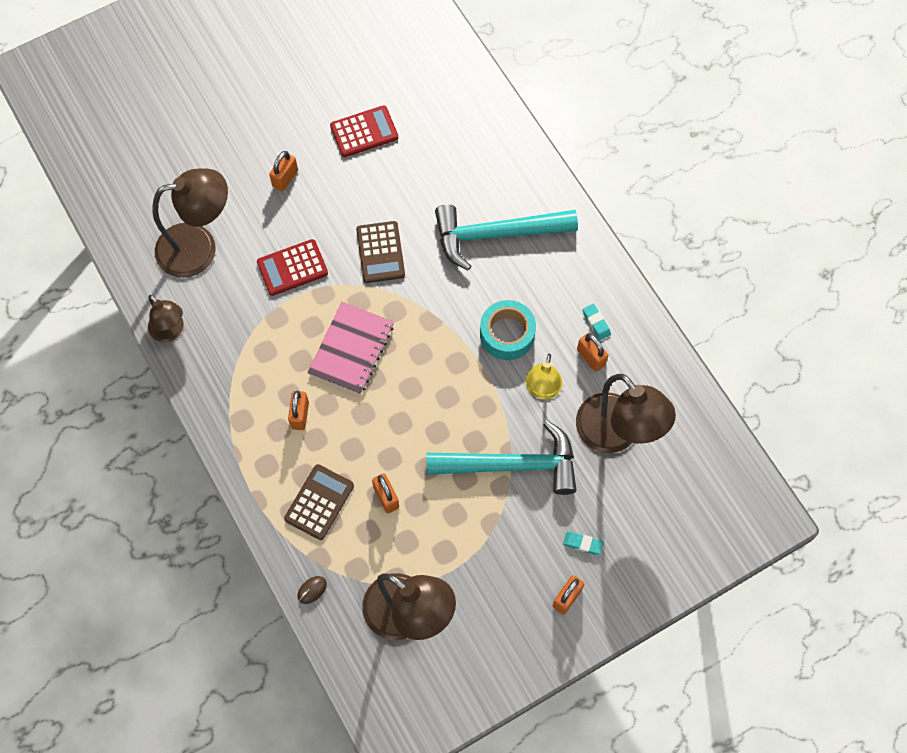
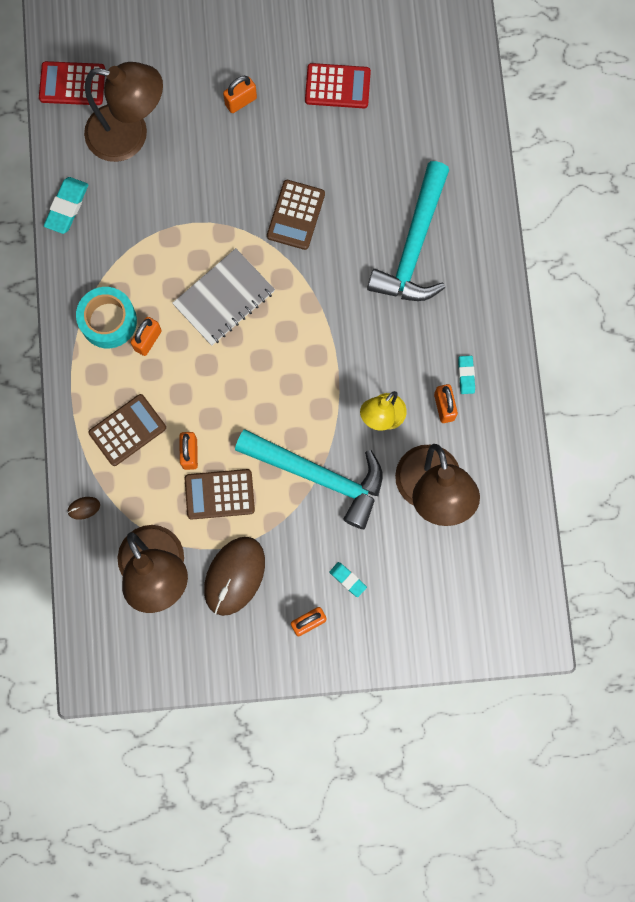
camera: 25 degrees right, 10 degrees up
brown lamp [148,295,184,342] -> turquoise eraser [44,177,89,234]
red calculator [257,239,328,296] -> red calculator moved to [39,61,105,105]
pink notebook [307,302,394,395] -> grey notebook [172,248,275,346]
turquoise hammer [435,204,578,271] -> turquoise hammer turned 90 degrees counterclockwise [367,161,449,301]
turquoise tape [480,300,536,360] -> turquoise tape moved to [76,287,137,348]
none -> brown calculator [185,469,255,519]
none -> brown mouse [204,537,265,616]

